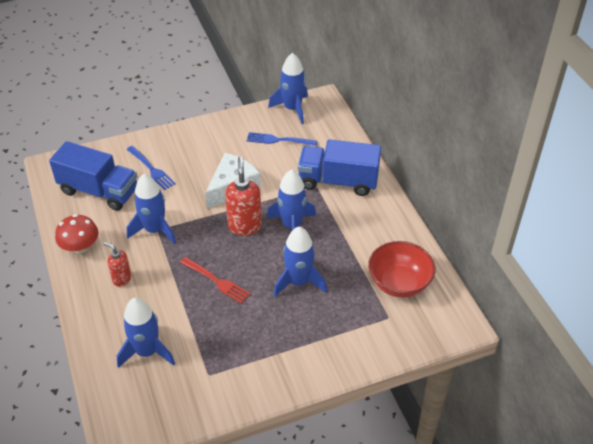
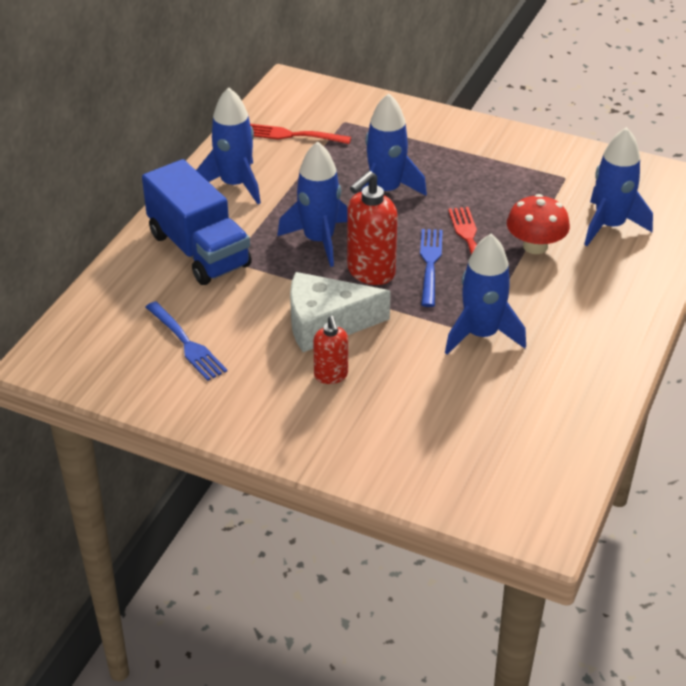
camera: 135 degrees left, 5 degrees down
blue truck [49,141,137,211] -> none
red mushroom [55,214,98,254] -> red mushroom moved to [507,194,570,254]
red soap dispenser [103,242,131,287] -> red soap dispenser moved to [313,316,348,384]
blue fork [127,146,176,190] -> blue fork moved to [420,229,443,307]
blue rocket [268,53,308,124] -> blue rocket moved to [196,88,261,204]
red bowl [368,241,436,298] -> red fork [250,124,351,144]

